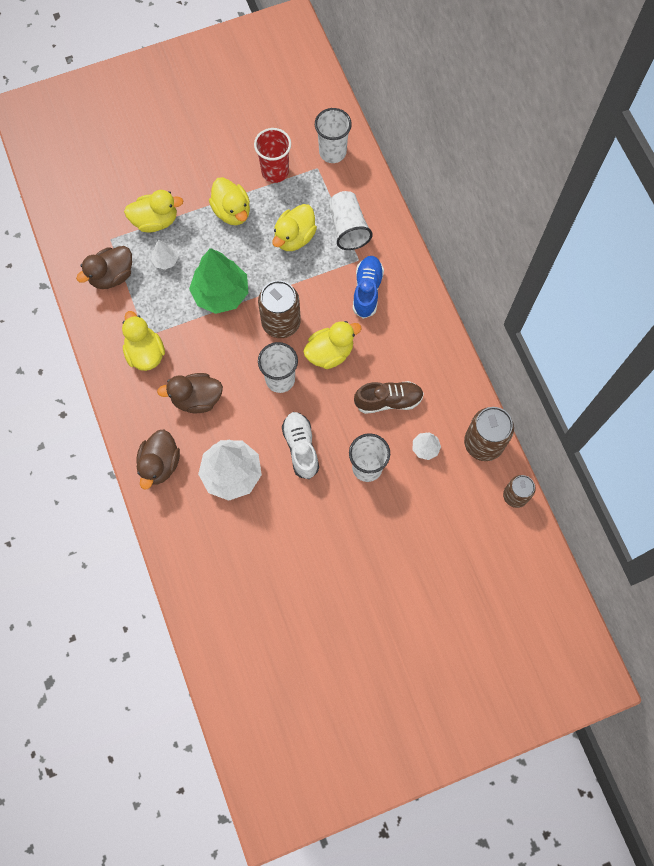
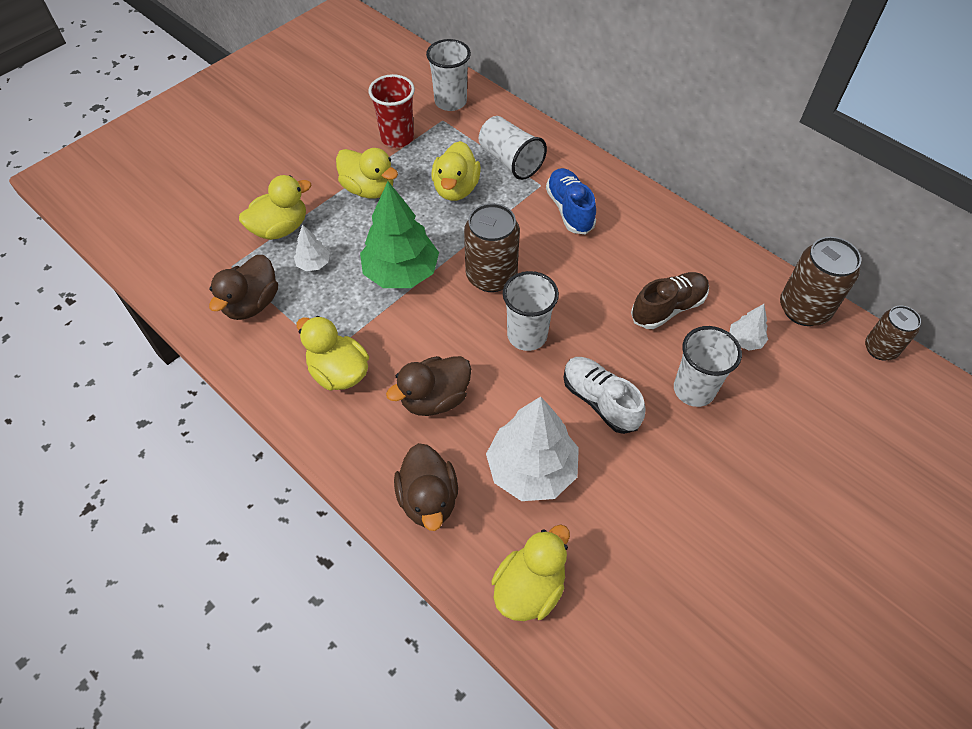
camera: 25 degrees left, 15 degrees down
yellow duck [303,321,362,369] -> yellow duck moved to [491,524,570,621]

